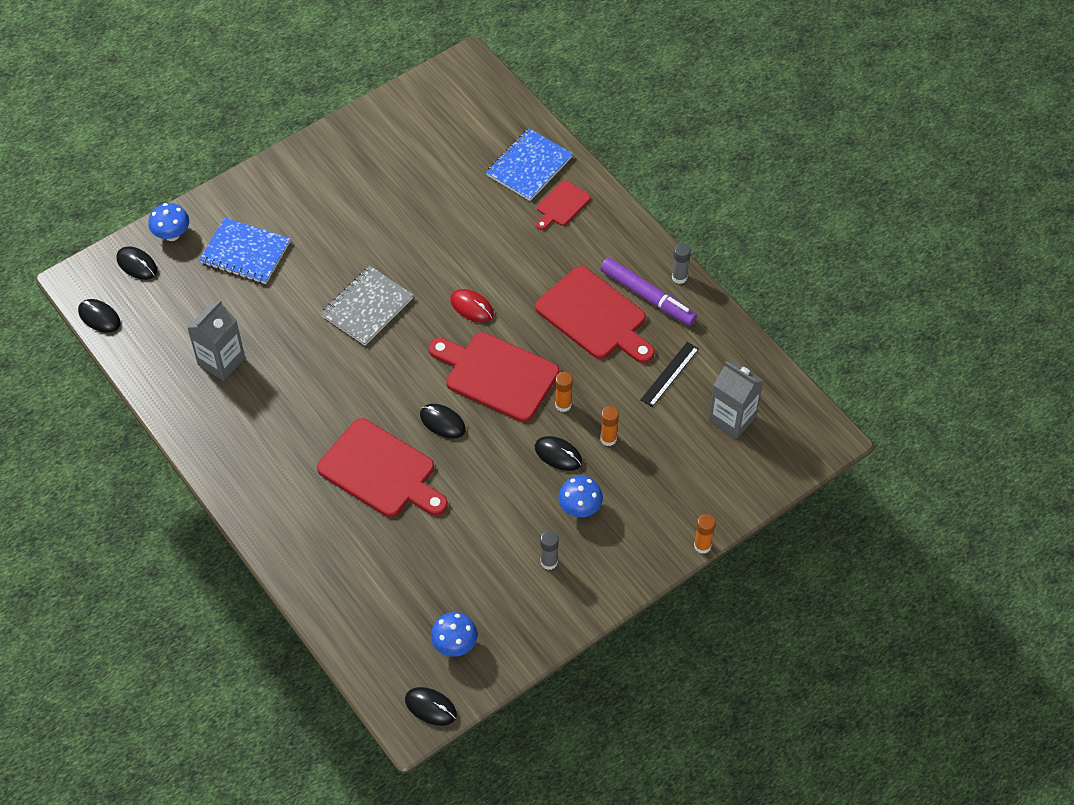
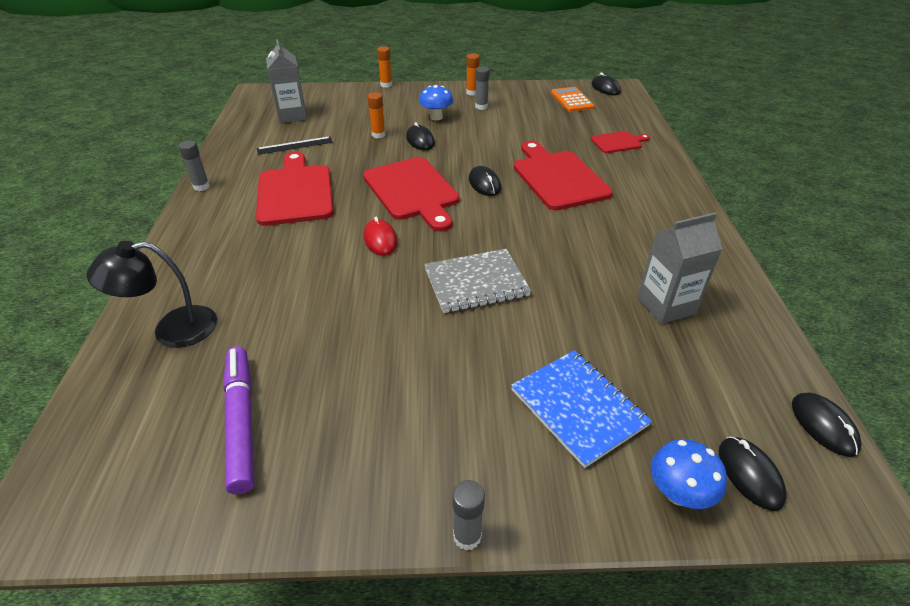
camera: 145 degrees left, 15 degrees down
blue mushroom [431,612,477,657] -> orange calculator [551,87,595,112]
blue notebook [486,128,573,201] -> black lamp [87,241,217,348]
red cutting board [536,180,591,230] -> red cutting board moved to [591,131,650,153]
orange glue stick [555,372,573,412] -> orange glue stick moved to [466,53,480,95]
purple marker [600,258,697,326] -> purple marker moved to [223,346,254,494]
none -> grey glue stick [452,480,485,551]

